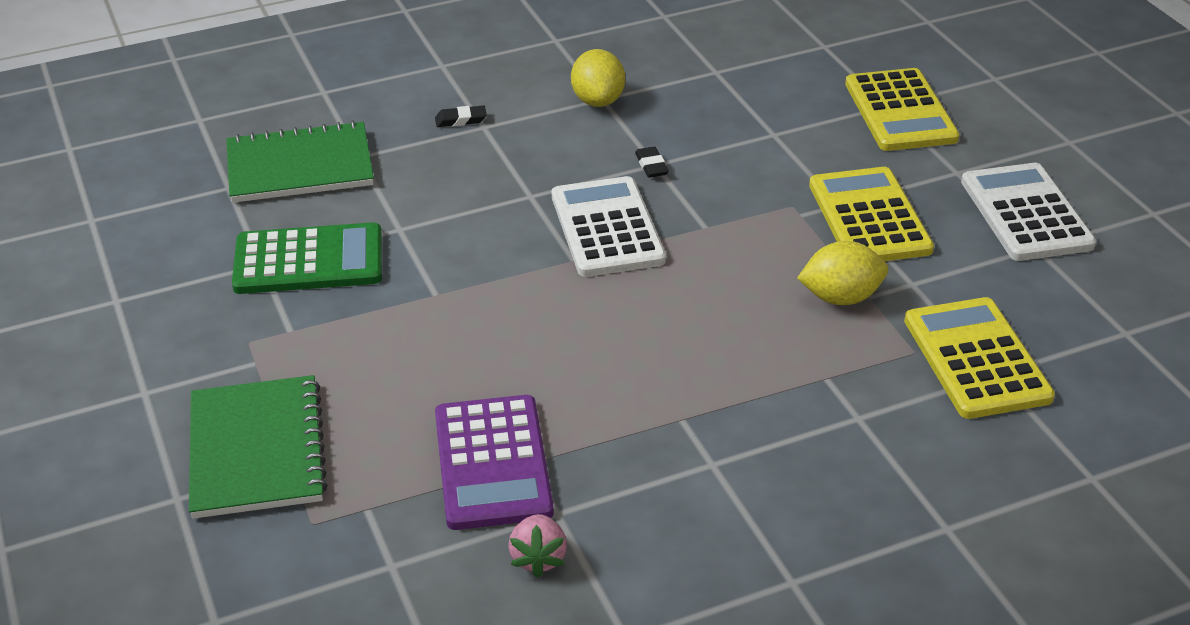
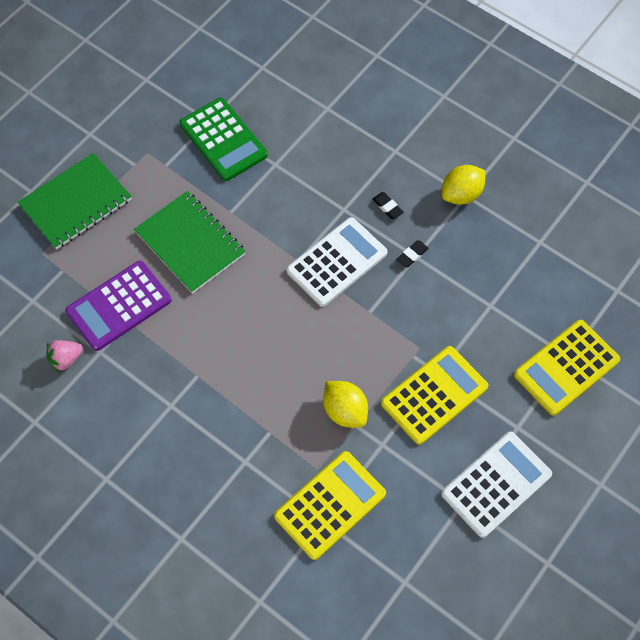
camera: 60 degrees right, 25 degrees up
green notebook [226,120,374,203] -> green notebook moved to [134,191,246,294]
black eraser [435,105,487,127] -> black eraser moved to [372,192,404,219]

